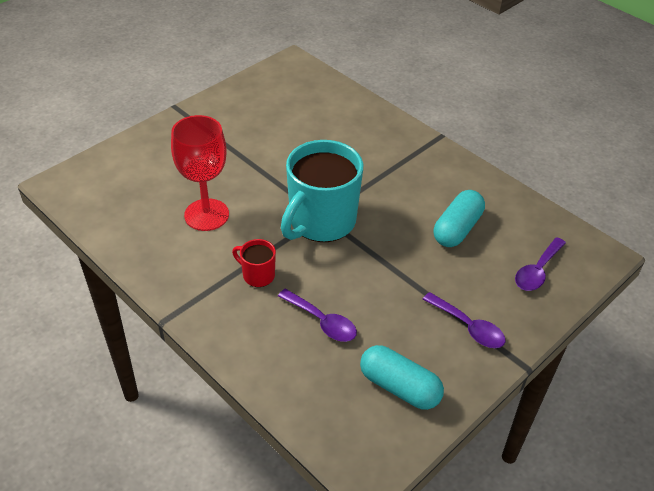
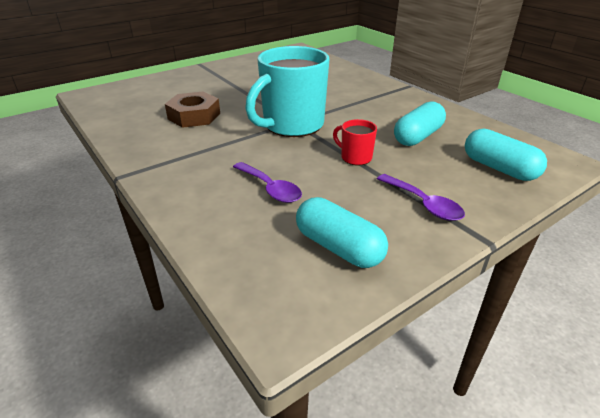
camera: 10 degrees right, 10 degrees down
red goblet [171,115,229,231] -> brown nut [165,92,220,128]
red mug [232,239,276,287] -> red mug moved to [333,119,377,165]
purple spoon [515,237,566,291] -> turquoise capsule [465,129,547,181]

